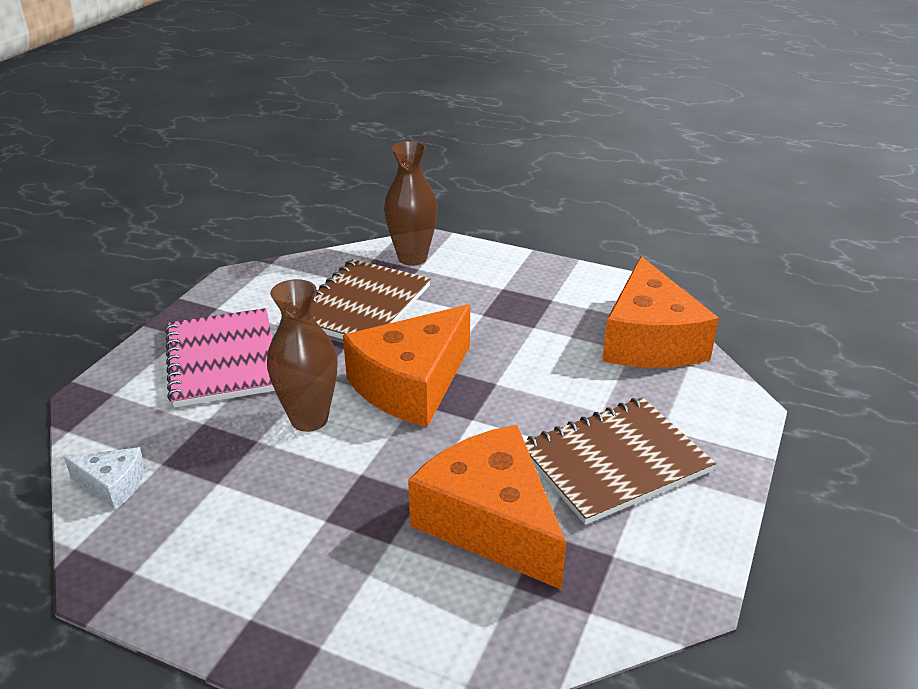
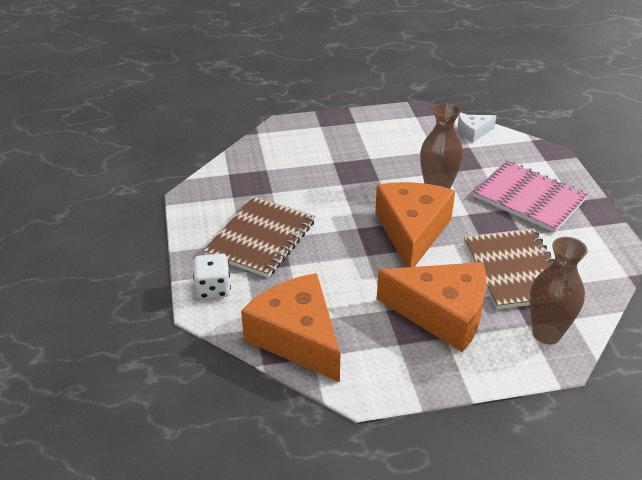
camera: 145 degrees right, 5 degrees up
orange cheese [408,425,566,590] -> orange cheese moved to [377,262,487,352]
none -> white dice [193,254,231,299]

